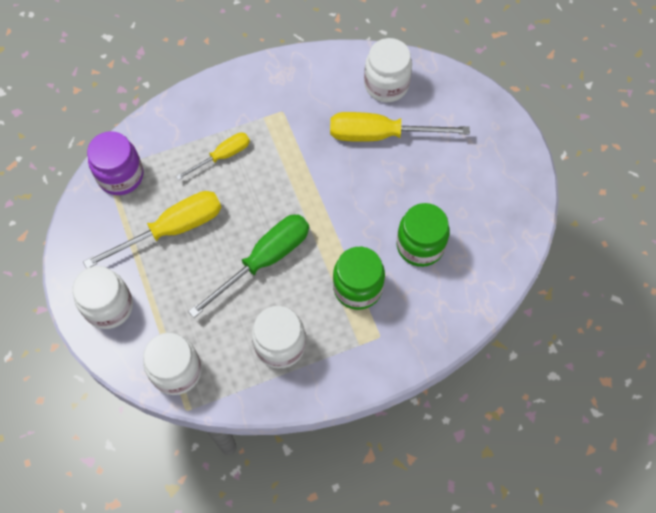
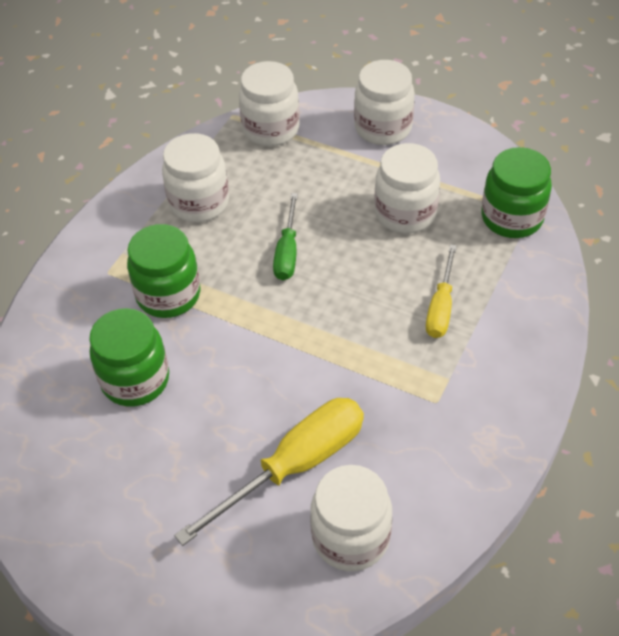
camera: 140 degrees right, 15 degrees down
yellow screwdriver [83,191,221,269] -> white jar [374,143,440,233]
purple jar [87,131,143,195] -> green jar [481,147,552,238]
green screwdriver [188,214,309,318] -> green screwdriver [273,193,298,280], size x0.59

